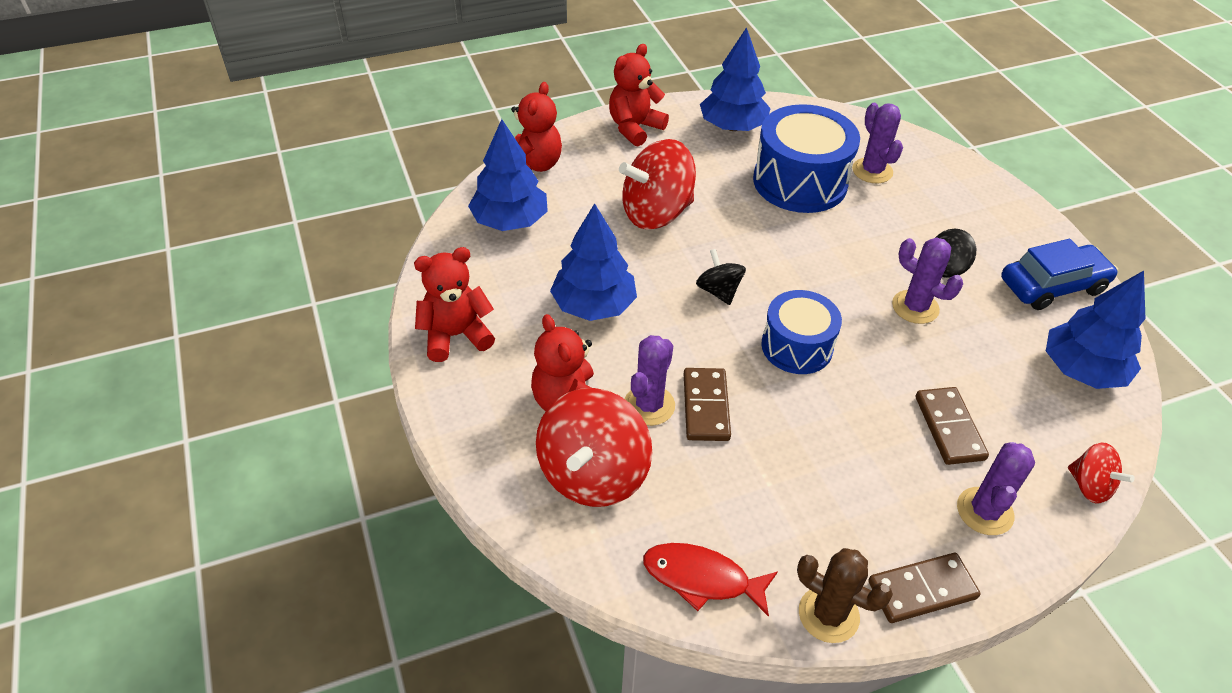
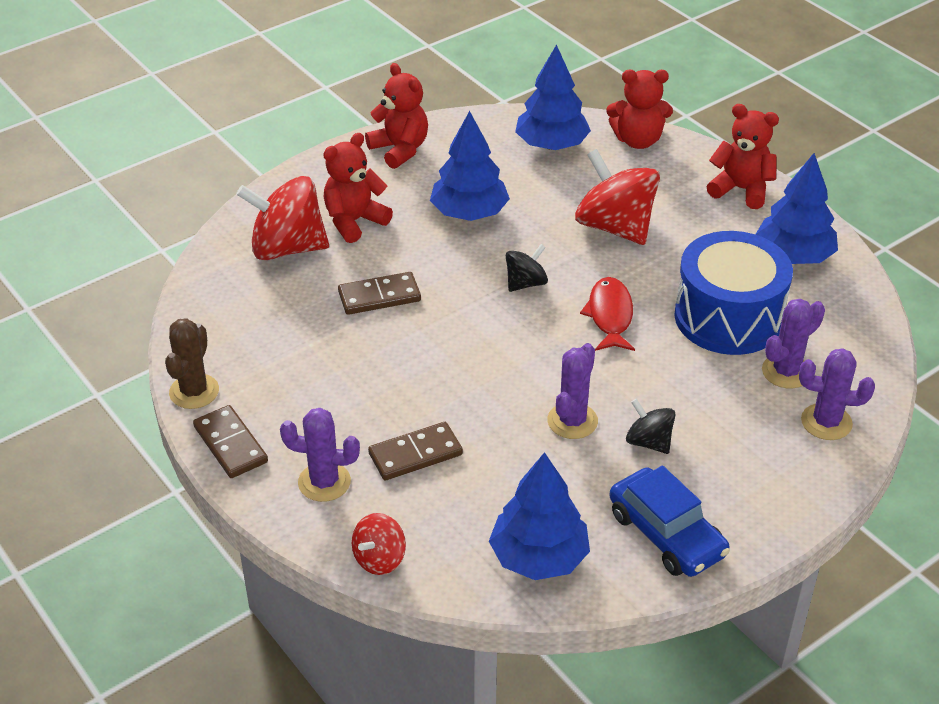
camera: 75 degrees right, 5 degrees down
purple cactus [625,335,675,426] -> purple cactus moved to [799,348,875,440]
red fish [643,543,778,617] -> red fish moved to [580,277,635,351]
blue drum [761,290,842,374] -> none

